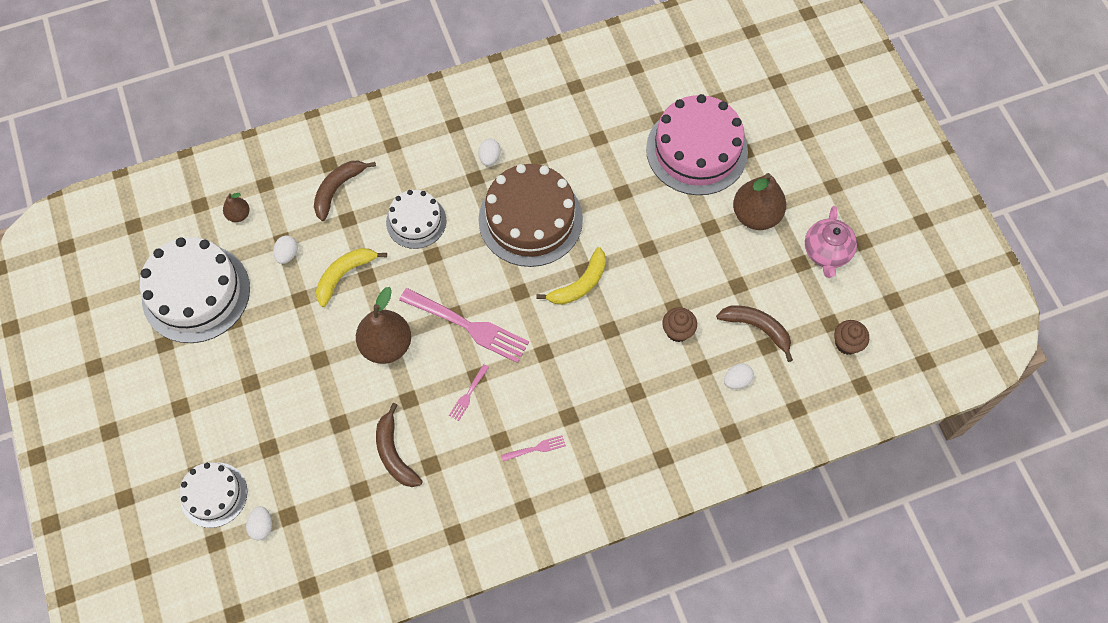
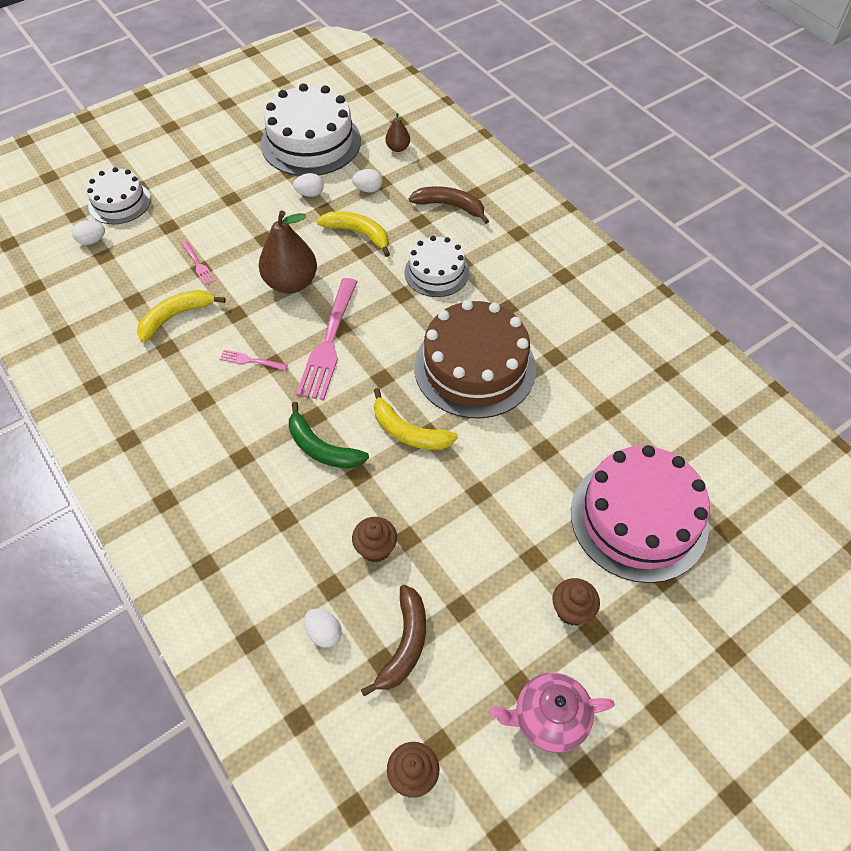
camera: 75 degrees right, 10 degrees down
brown banana [376,403,422,487] -> yellow banana [137,290,226,342]
white egg [478,139,501,166] -> white egg moved to [293,173,324,197]
pink fork [501,435,566,462] -> pink fork moved to [181,241,215,285]
brown pear [733,173,786,230] -> brown cupcake [552,578,600,626]
none -> green banana [289,402,369,469]

